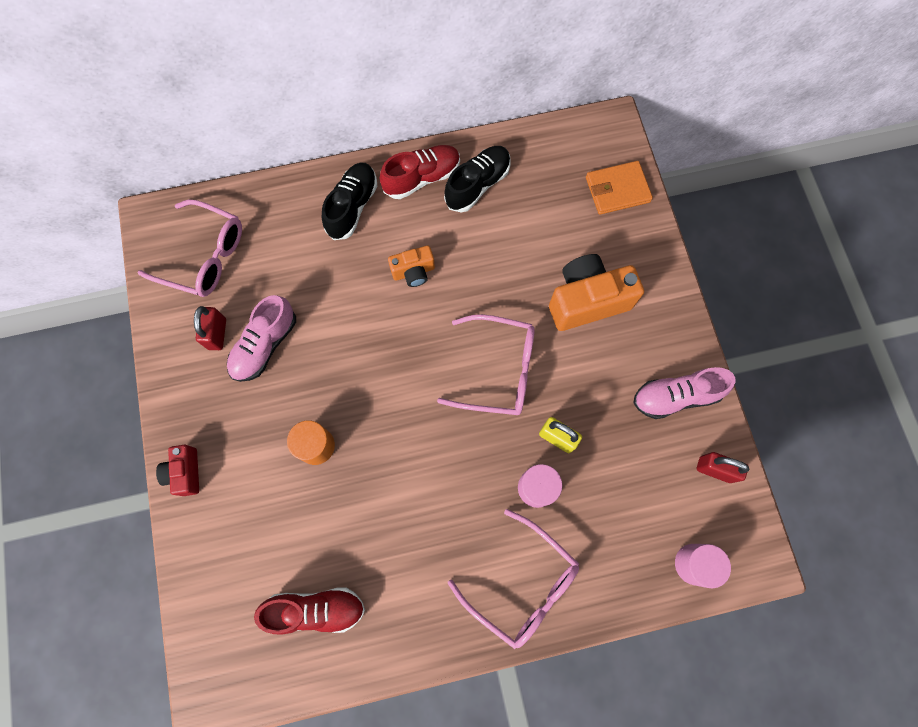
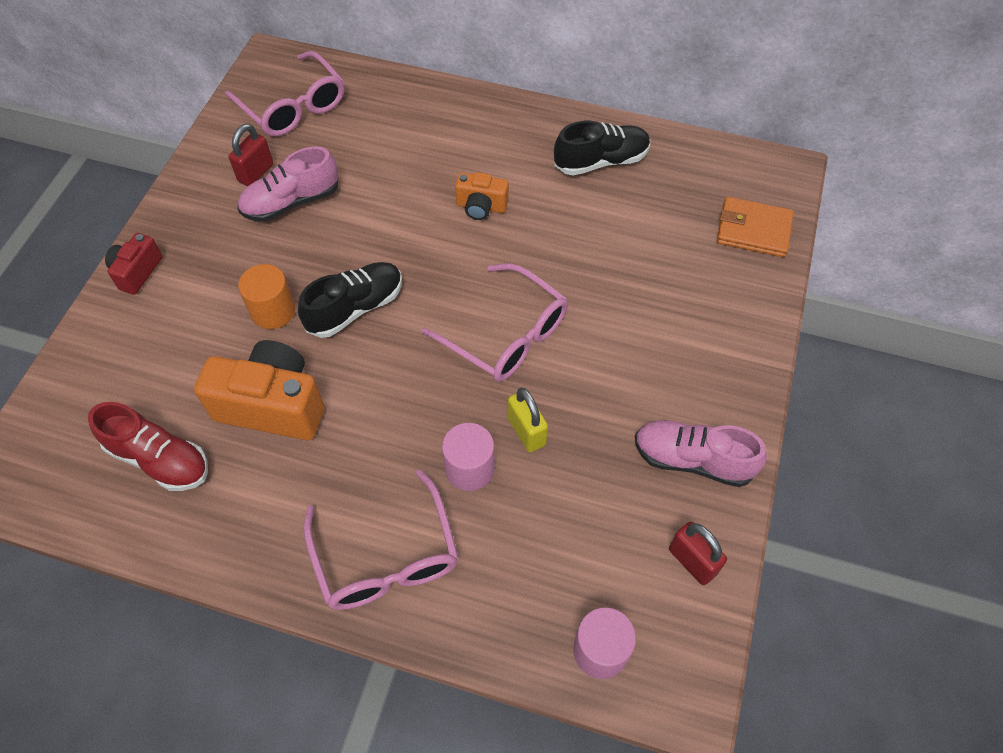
camera: 30 degrees right, 15 degrees down
black shoe [322,162,377,240] -> black shoe moved to [298,262,402,338]
red shoe [379,145,460,199] -> none
orange camera [549,254,644,331] -> orange camera moved to [194,340,324,440]

